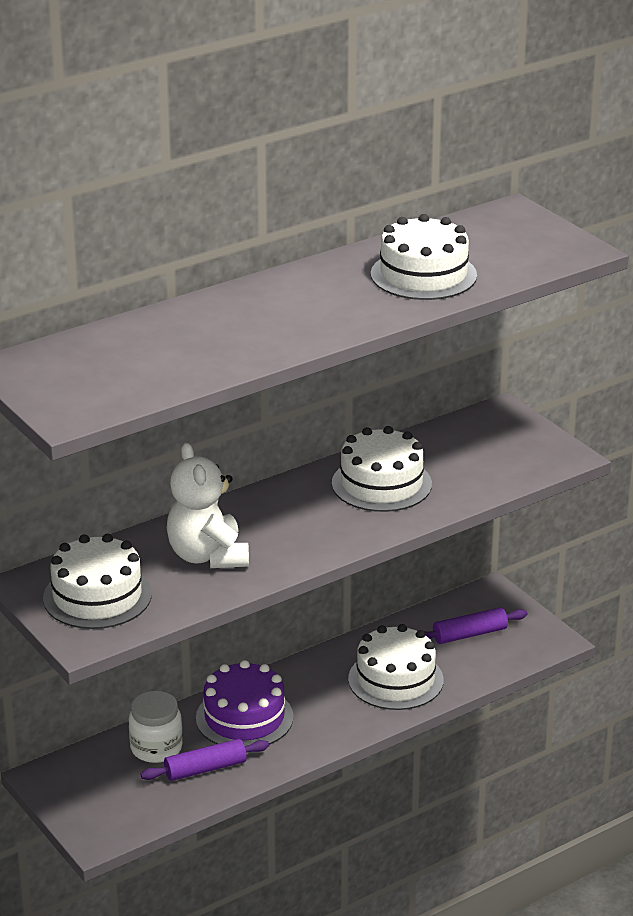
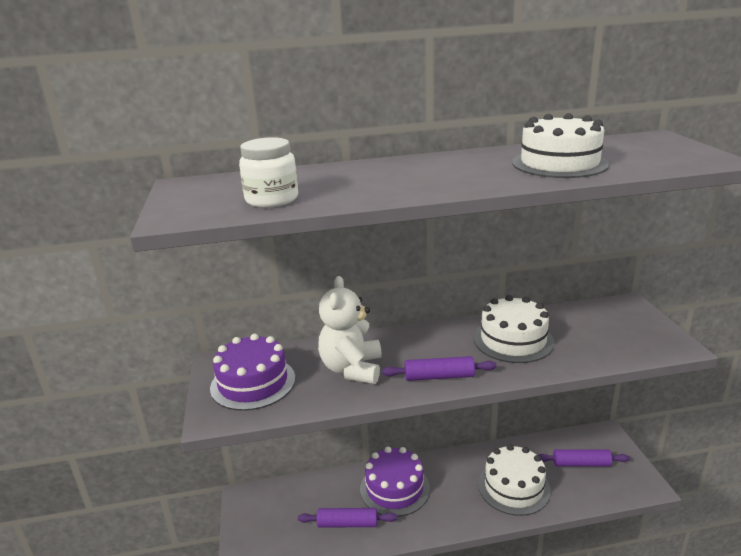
camera: 25 degrees right, 5 degrees down
white cake [43,534,152,629] -> purple cake [210,334,295,411]
white jar [129,691,183,763] -> white jar moved to [239,137,298,208]
none -> purple rolling pin [382,356,497,381]

